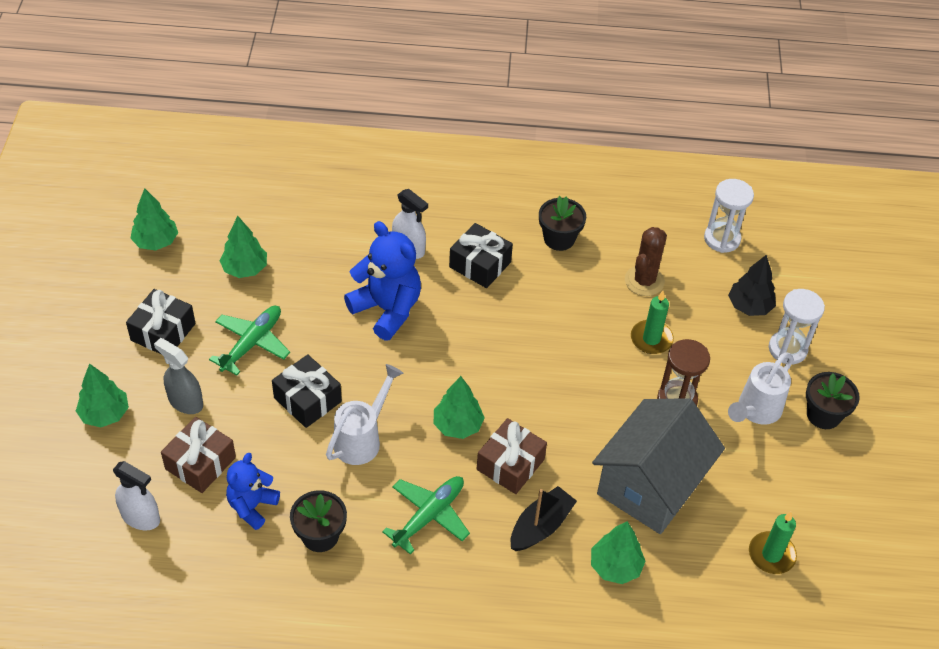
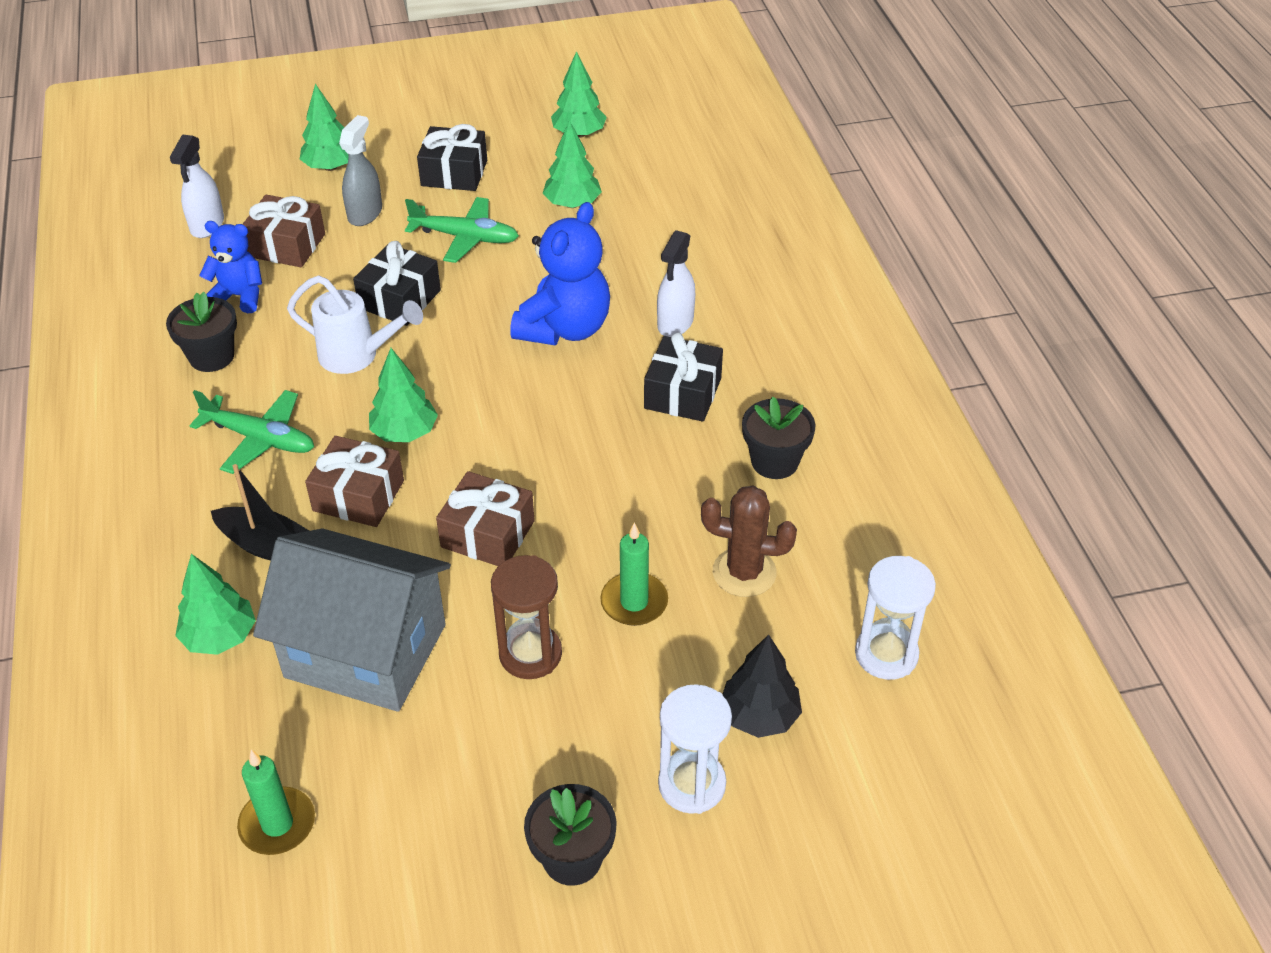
camera: 75 degrees right, 5 degrees down
white watering can [728,353,793,425] -> none
none -> brown gift [436,471,535,566]

